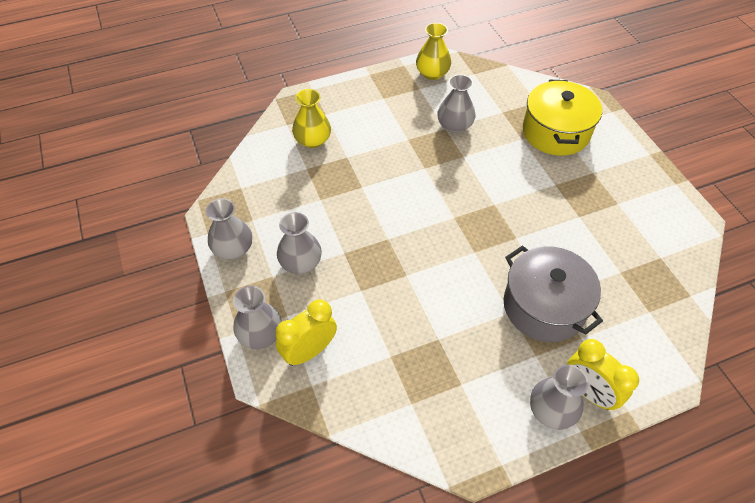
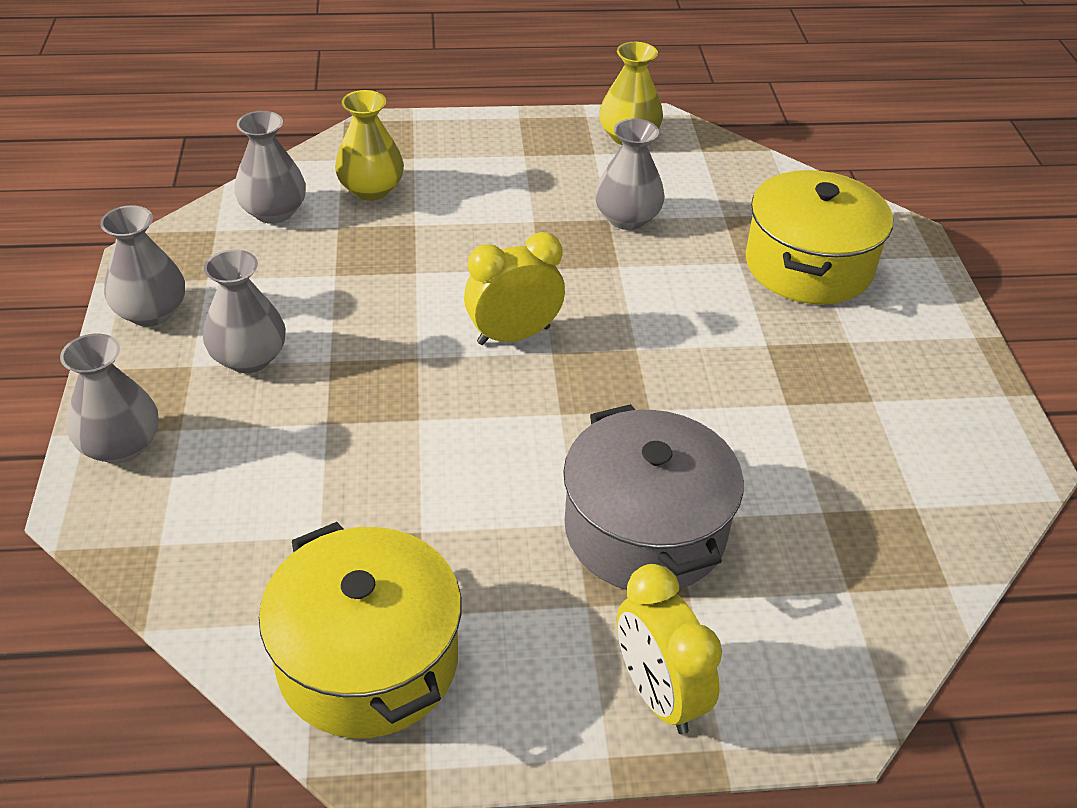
camera: 15 degrees right, 10 degrees down
yellow clock [275,300,337,366] -> yellow clock moved to [464,232,565,345]
grey vase [530,365,589,430] -> grey vase moved to [234,111,306,224]
none -> yellow pot [259,522,462,738]

